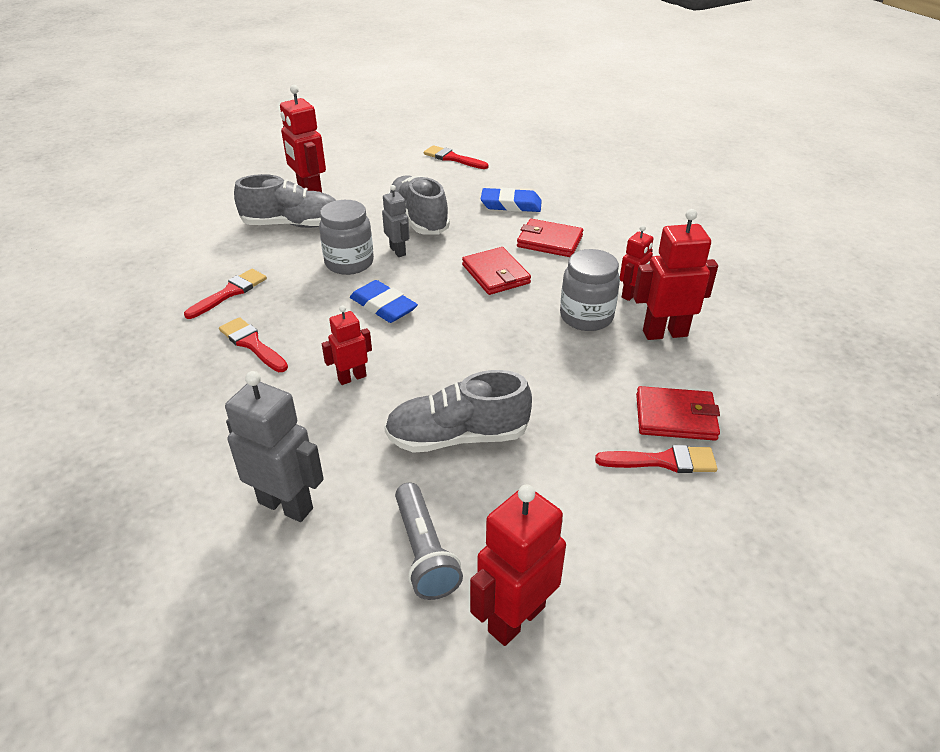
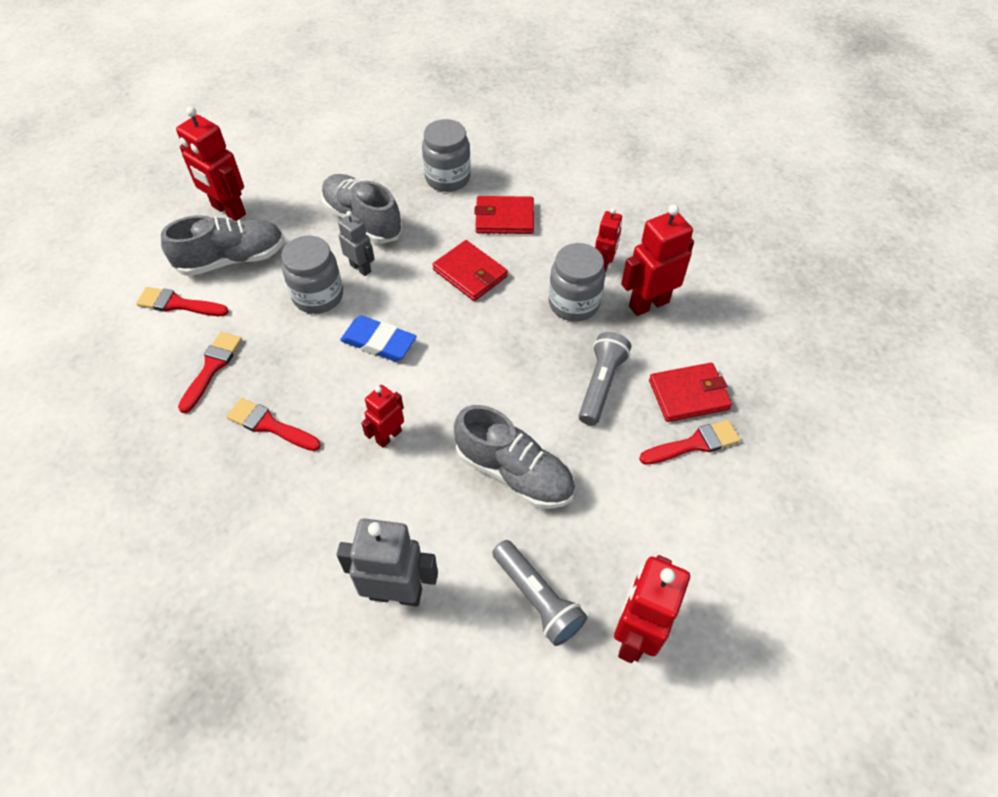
camera: 20 degrees left, 15 degrees up
grey shoe [384,370,532,453] -> grey shoe turned 120 degrees counterclockwise [454,405,575,509]
red brush [424,145,489,169] -> red brush moved to [136,287,229,316]
blue eraser [481,188,542,212] -> grey jar [422,119,471,192]
none -> grey flashlight [579,332,631,425]

